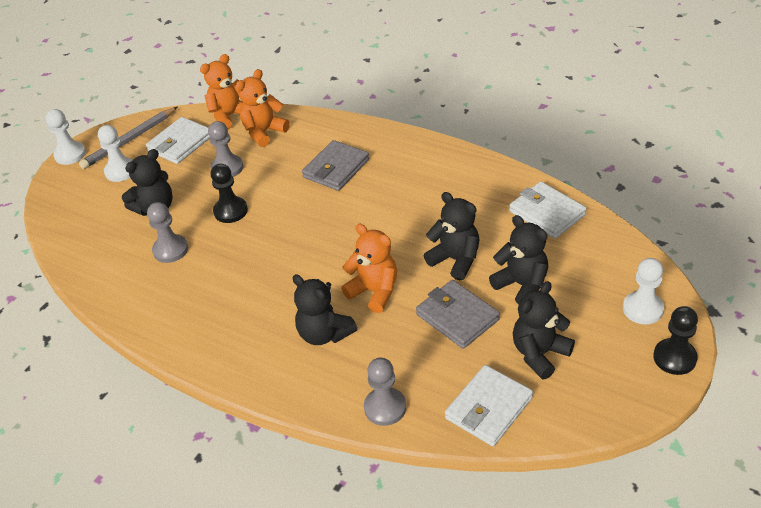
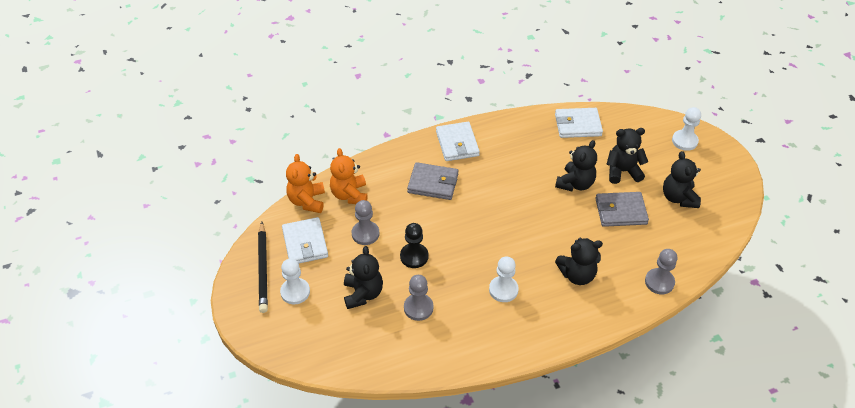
camera: 55 degrees left, 5 degrees up
white pawn [46,109,86,165] -> white pawn moved to [489,256,519,302]
grey pencil [79,107,177,169] -> black pencil [258,222,268,313]
grey wallet [302,140,369,191] -> grey wallet turned 60 degrees counterclockwise [407,162,458,200]
orange teddy bear [341,224,397,313] -> none
black teddy bear [424,192,480,280] -> black teddy bear turned 135 degrees clockwise [555,140,597,191]
white wallet [445,365,533,446] -> white wallet moved to [436,122,480,161]
black pawn [653,306,698,375] -> none

